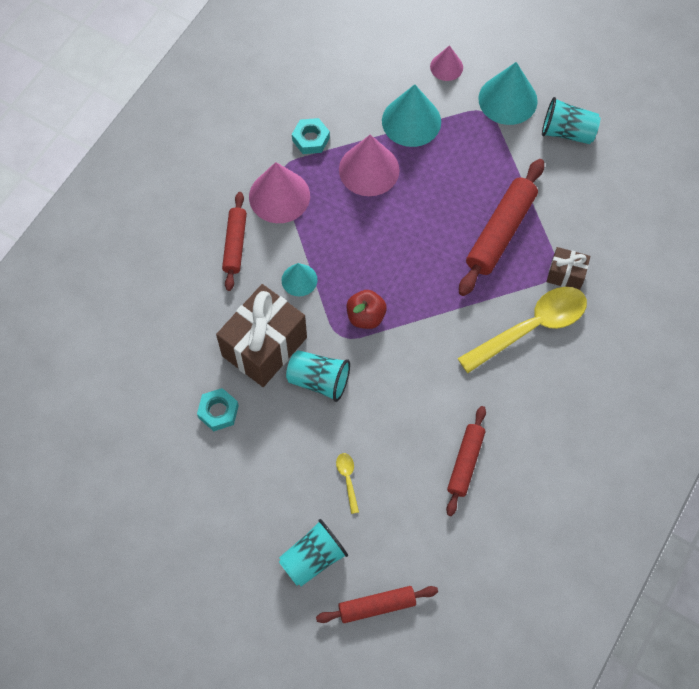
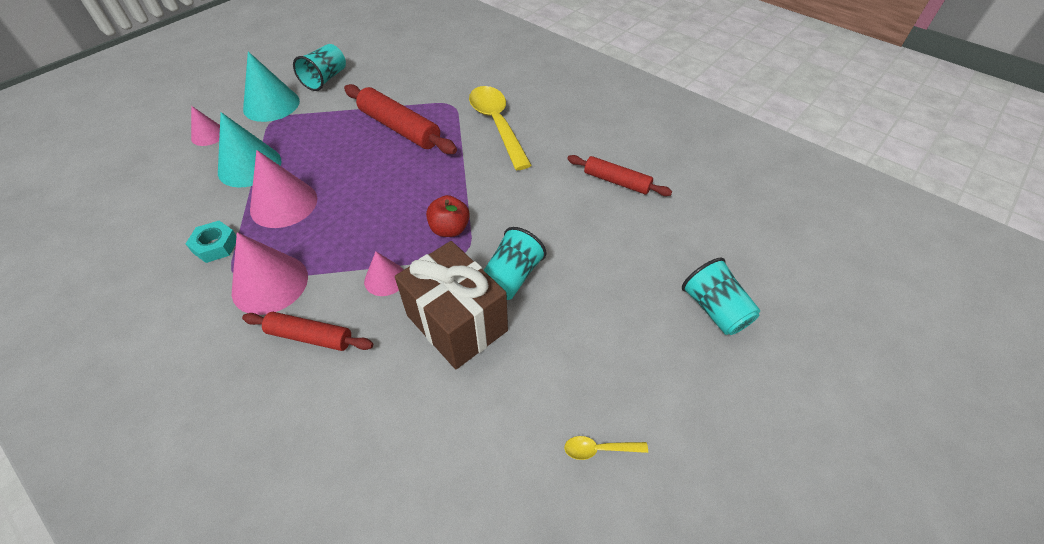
camera: 80 degrees left, 15 degrees down
turquoise nut [197,388,239,431] -> none
turquoise cone [281,263,318,296] -> pink cone [364,252,404,296]
red rolling pin [316,586,438,623] -> none
yellow spoon [336,453,359,514] -> yellow spoon moved to [564,436,648,460]
brown gift [546,247,590,290] -> none

